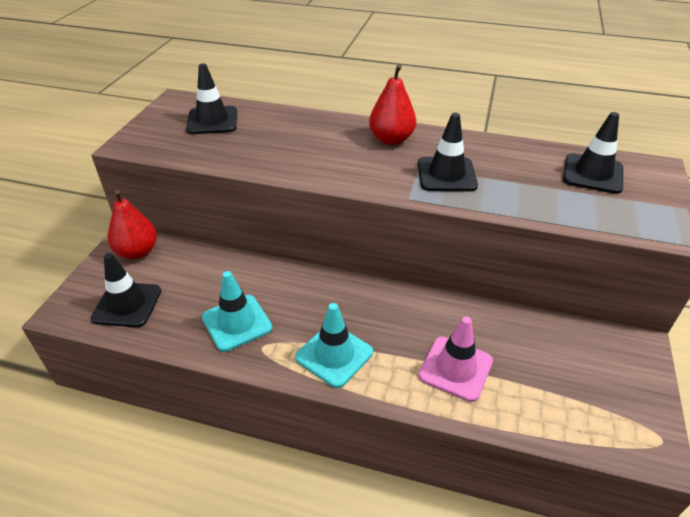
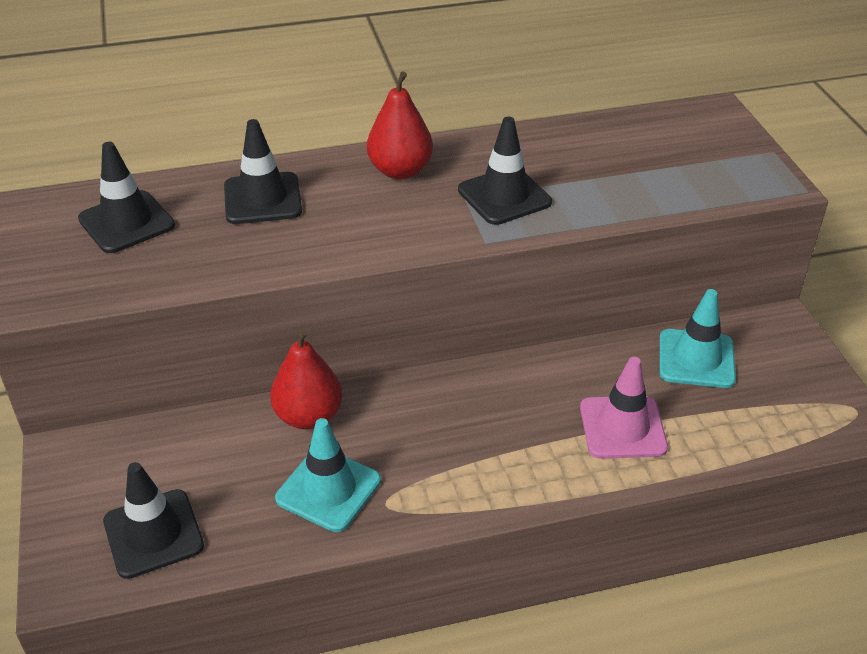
camera: 30 degrees left, 0 degrees up
red pear [108,190,157,259] -> red pear moved to [270,329,342,430]
turquoise traffic cone [295,303,373,388] -> turquoise traffic cone moved to [659,289,736,388]
black traffic cone [563,112,623,194] -> black traffic cone moved to [224,119,302,224]

